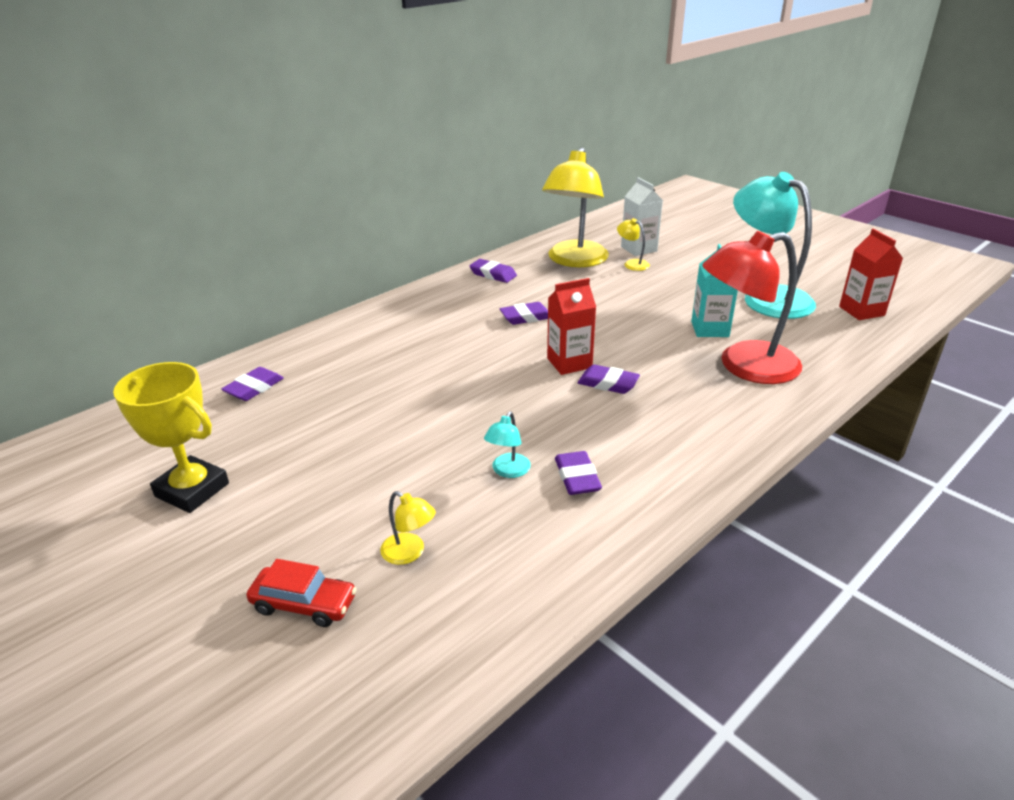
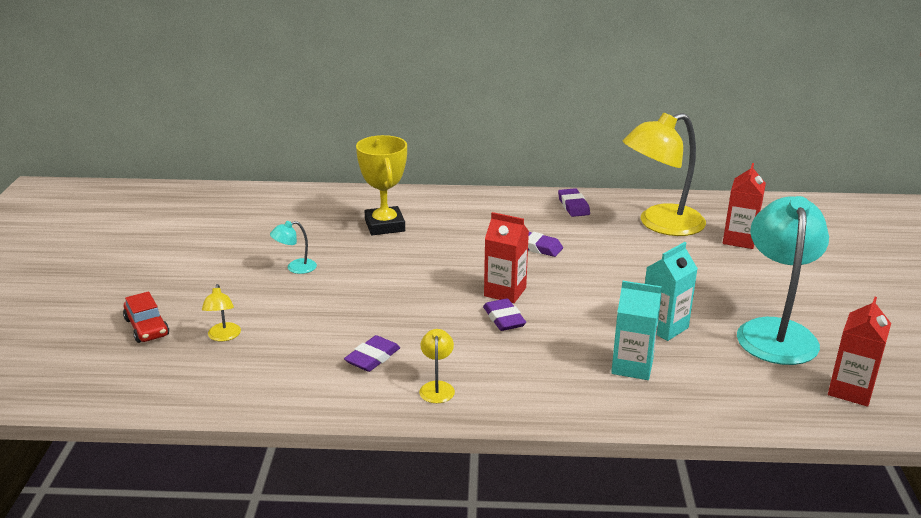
camera: 45 degrees right, 5 degrees down
yellow trophy [113,362,229,513] -> yellow trophy moved to [356,135,407,235]
purple eraser [221,367,284,401] -> none
turquoise lamp [484,412,531,478] -> turquoise lamp moved to [270,221,317,274]
yellow lamp [617,218,650,271] -> yellow lamp moved to [419,329,455,403]
white carton [621,177,663,256] -> red carton [723,163,766,249]
red lamp [702,231,802,384] -> turquoise carton [611,281,662,380]

